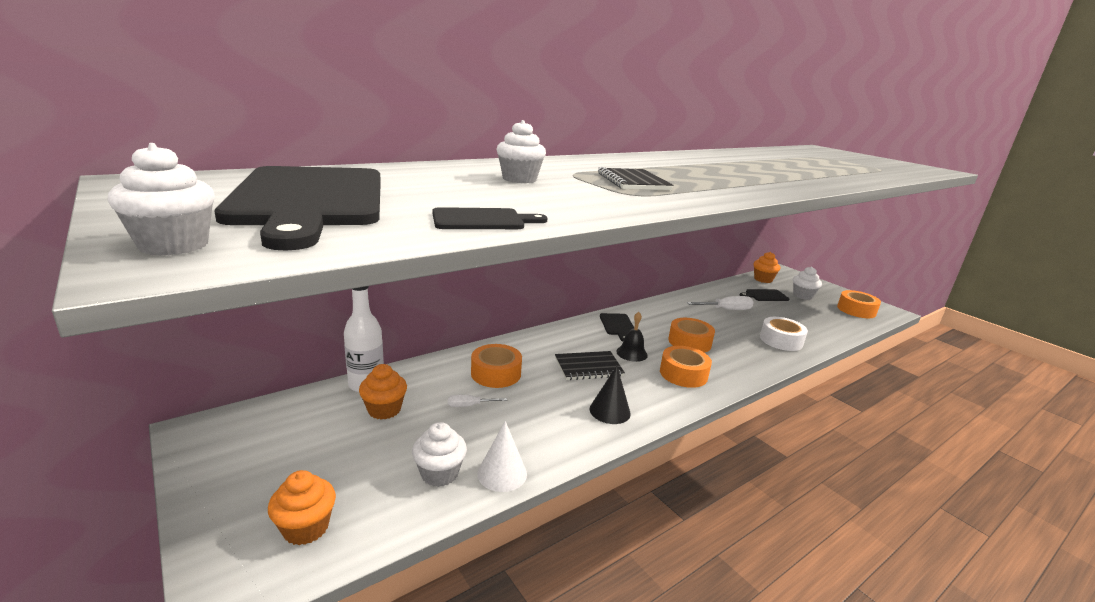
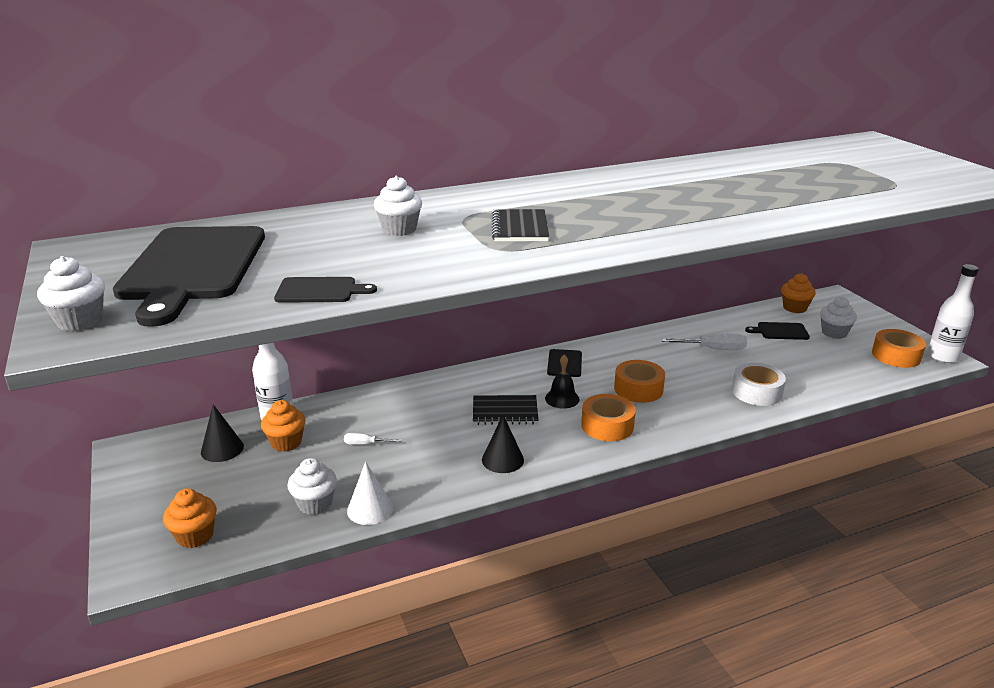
camera: 15 degrees right, 5 degrees up
orange tape [471,344,522,388] -> none
none -> black cone [201,404,244,462]
none -> white bottle [927,264,979,363]

